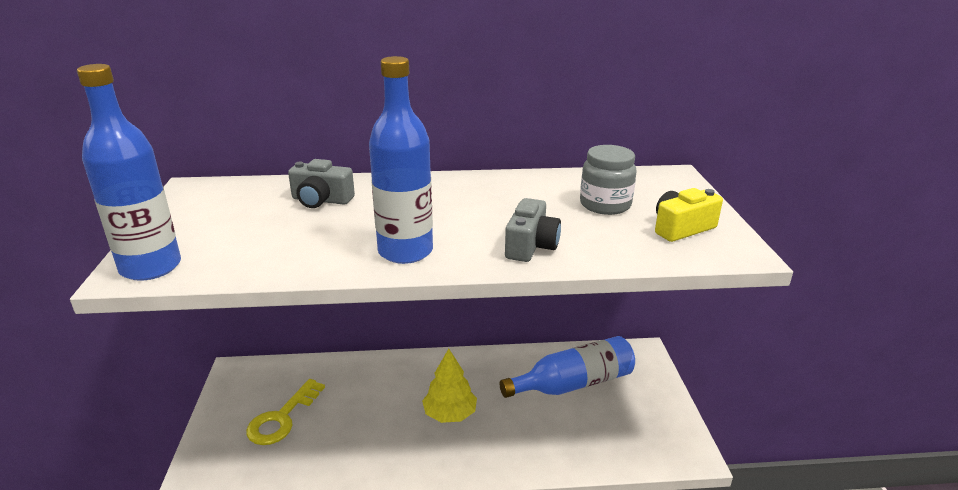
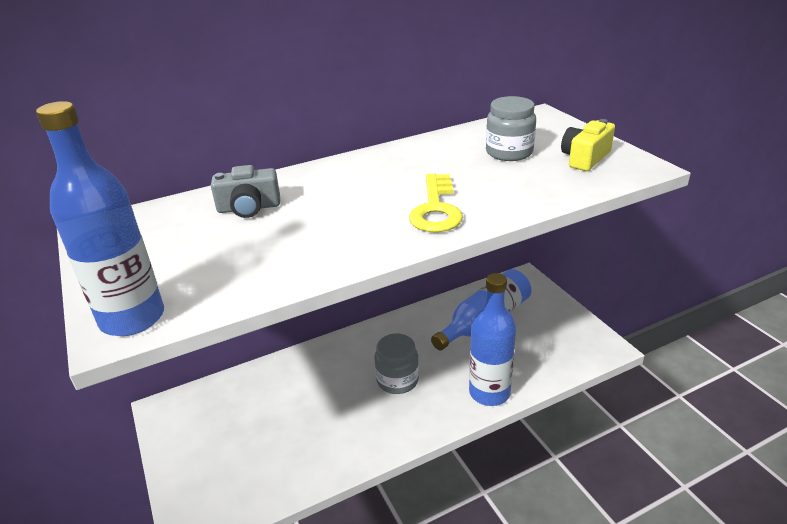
camera: 20 degrees left, 5 degrees up
yellow key [246,379,325,445] -> yellow key moved to [409,174,463,232]
blue bottle [369,56,433,264] -> blue bottle moved to [469,273,516,406]
yellow tree [422,349,477,423] -> grey jar [374,334,419,394]
grey camera [505,198,561,262] -> none

